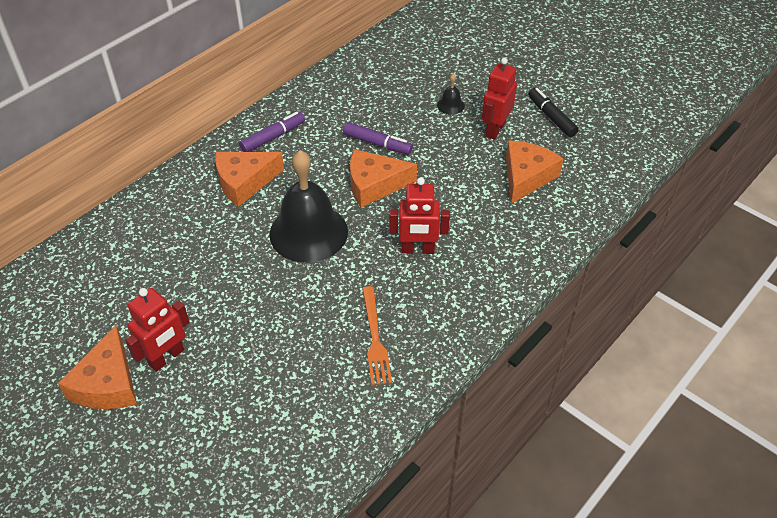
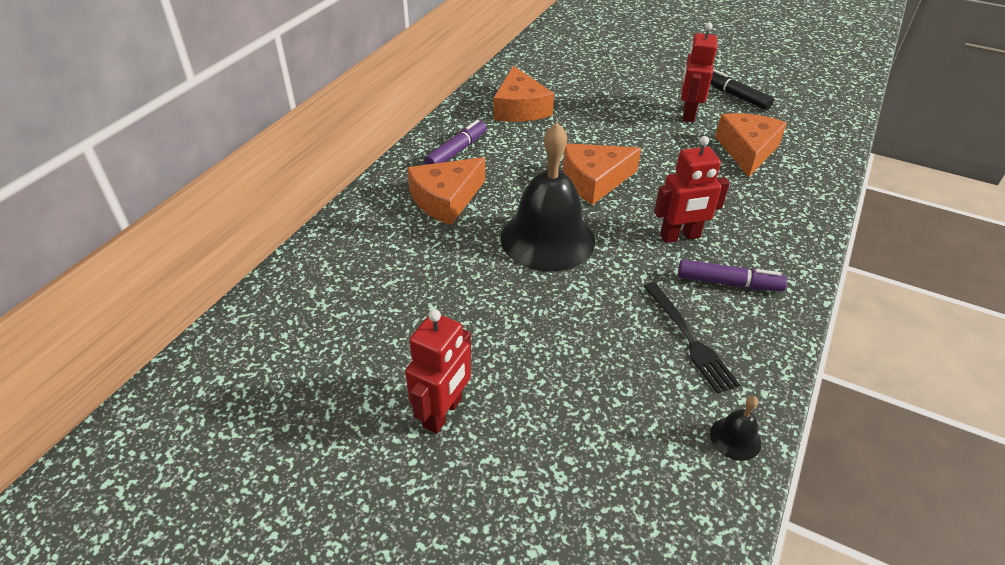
camera: 15 degrees left, 5 degrees down
orange cheese [58,326,137,409] -> orange cheese moved to [493,66,554,122]
purple marker [343,122,413,155] -> purple marker moved to [678,259,787,291]
orange fork [362,286,392,385] -> black fork [643,282,740,394]
black bell [437,74,465,115] -> black bell moved to [710,396,761,461]

